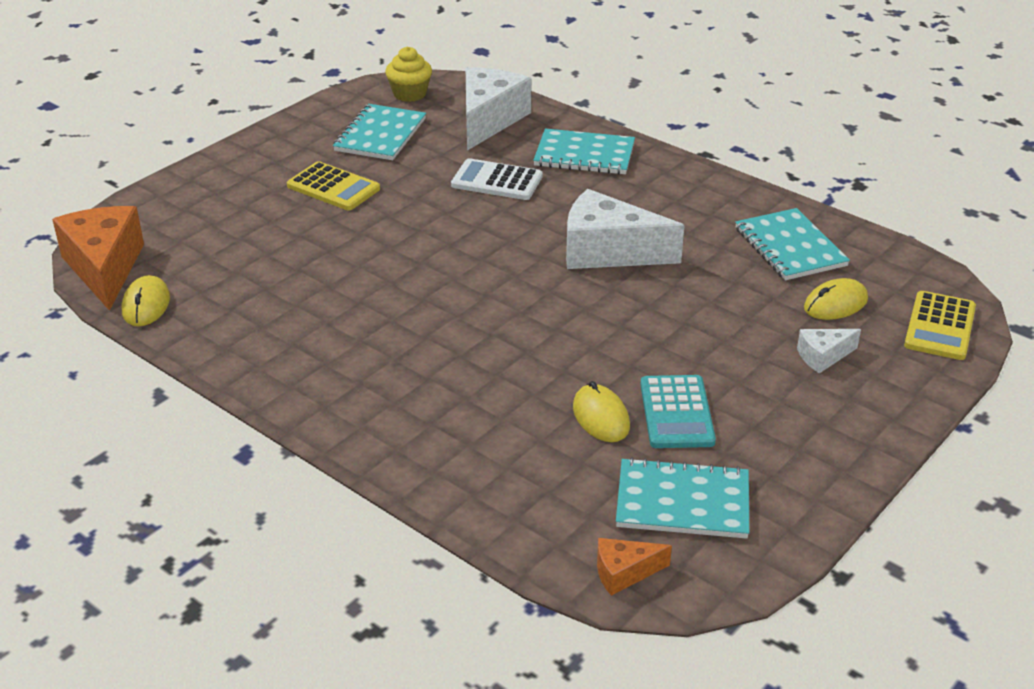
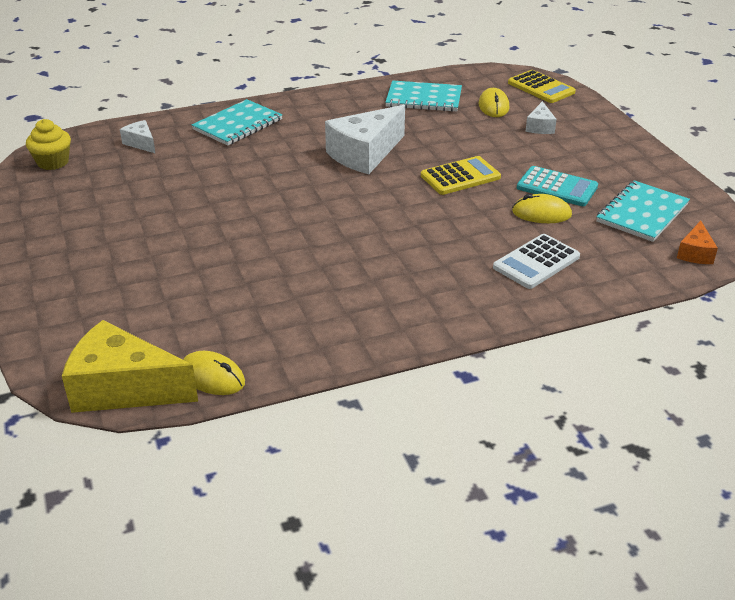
camera: 60 degrees left, 0 degrees up
orange cheese [52,206,144,311] -> yellow cheese [62,320,198,413]
yellow calculator [287,161,380,210] -> yellow calculator moved to [421,156,501,195]
turquoise notebook [333,104,426,160] -> none
white calculator [451,158,543,200] -> white calculator moved to [493,234,580,289]
white cheese [466,67,531,151] -> white cheese [120,120,156,154], size x0.49

